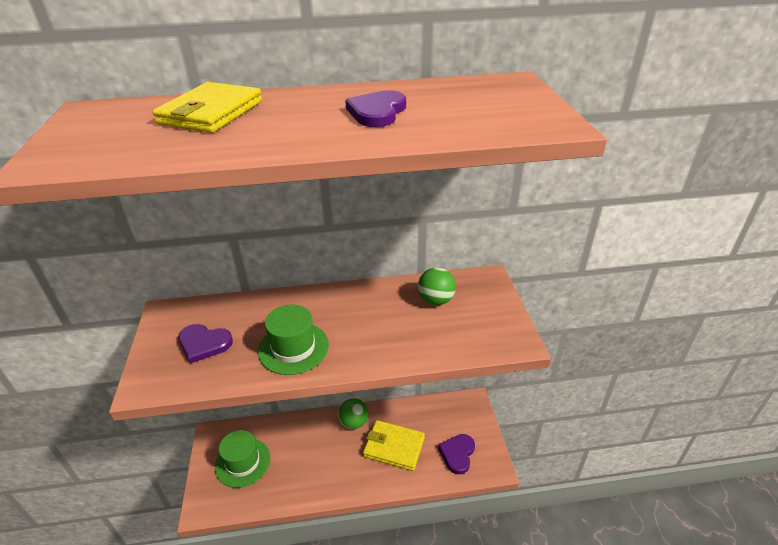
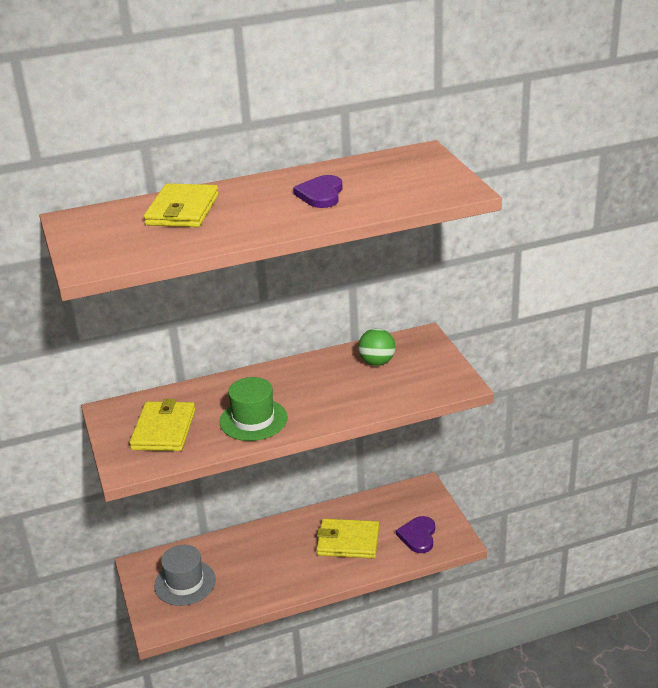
camera: 10 degrees left, 5 degrees down
purple heart [178,324,233,364] -> yellow wallet [129,399,195,451]
green hat [215,430,270,488] -> grey hat [154,545,216,606]
green ball [338,398,368,430] -> none

